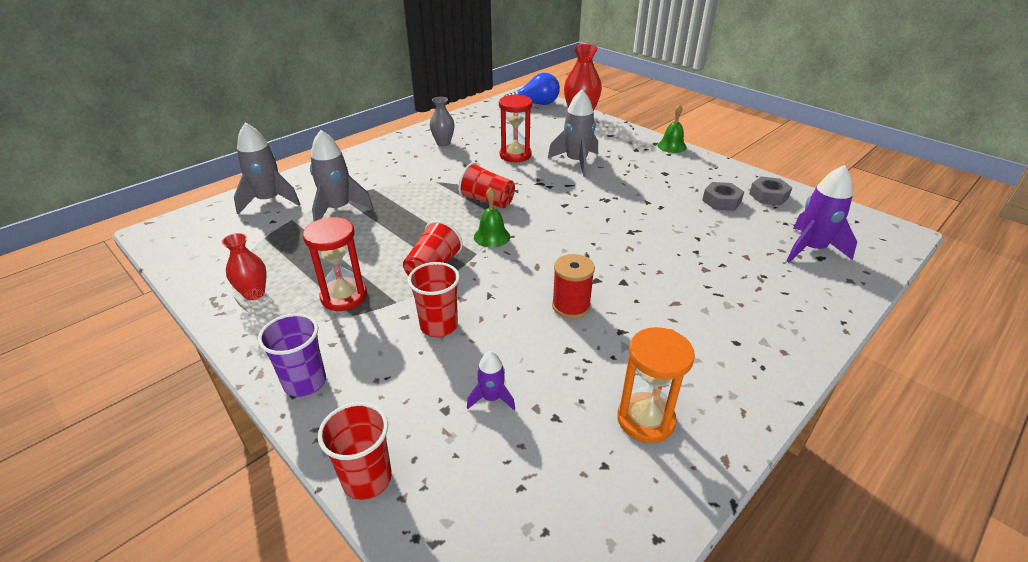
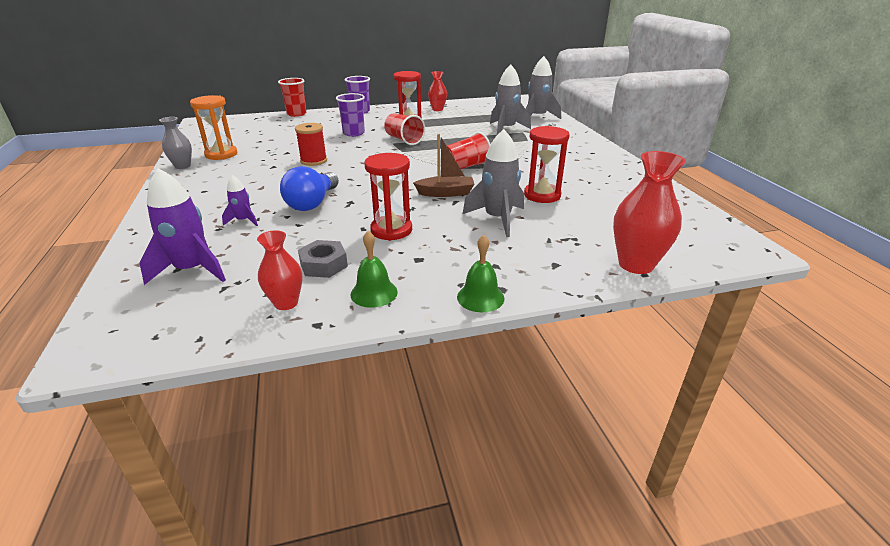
camera: 120 degrees right, 5 degrees down
red cup [408,262,460,337] -> purple cup [336,93,365,137]
grey vase [430,97,455,146] -> grey vase moved to [159,117,192,169]
purple rocket [467,351,515,410] -> purple rocket moved to [222,175,258,226]
green bell [474,188,510,248] -> green bell moved to [351,231,398,308]
blue light bulb [505,73,560,105] -> blue light bulb moved to [280,166,339,211]
grey nut [749,177,792,206] -> red vase [257,230,302,310]
none -> red hourglass [364,153,412,241]
none -> brown boat [413,134,474,197]

